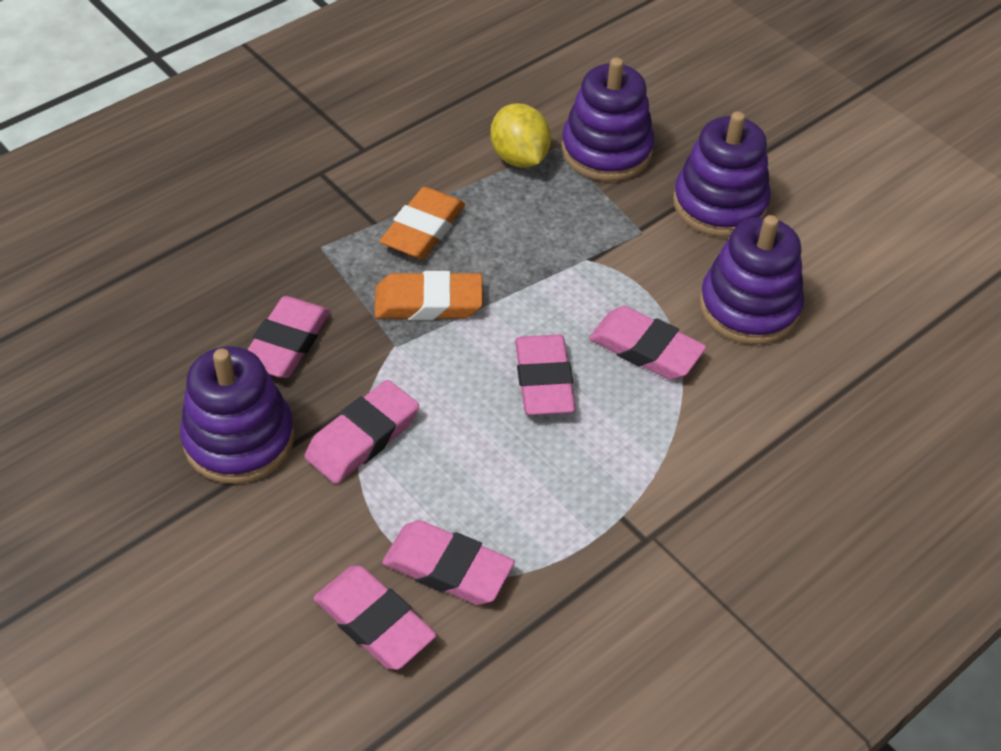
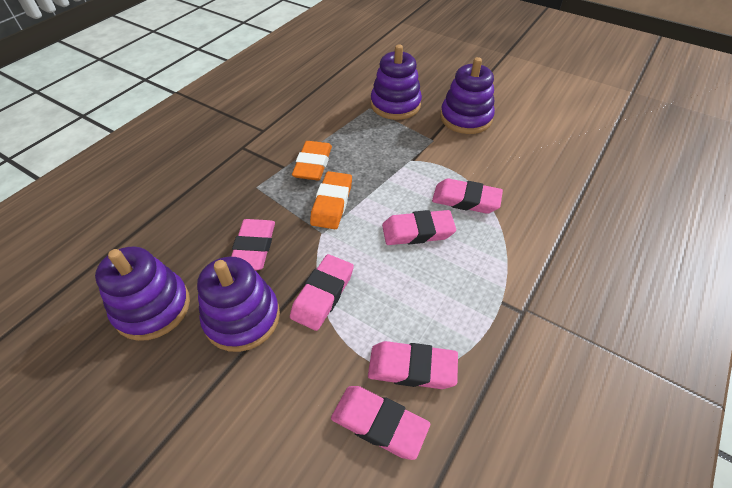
camera: 15 degrees left, 0 degrees up
orange eraser [374,271,483,320] -> orange eraser turned 60 degrees counterclockwise [310,171,352,229]
yellow lemon [491,103,551,168] -> none
pink eraser [515,335,576,415] -> pink eraser turned 75 degrees counterclockwise [382,210,456,245]
purple stacking toy [699,215,804,345] -> purple stacking toy moved to [95,247,190,341]

